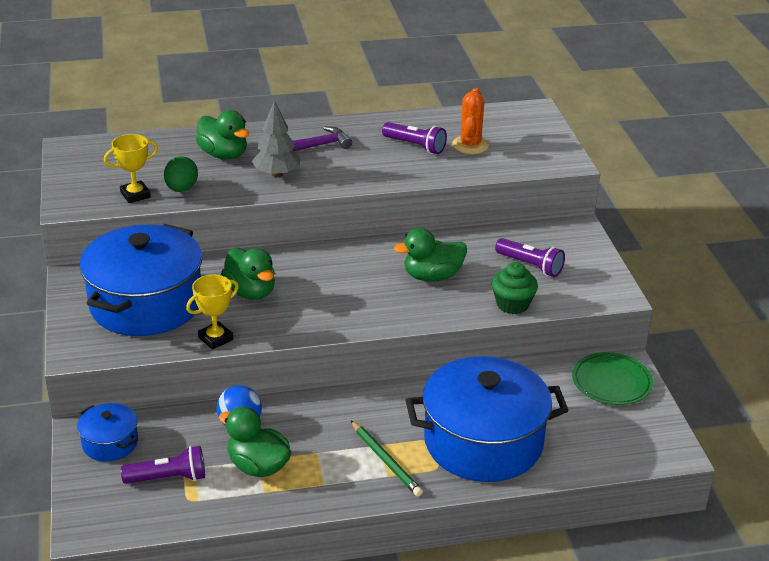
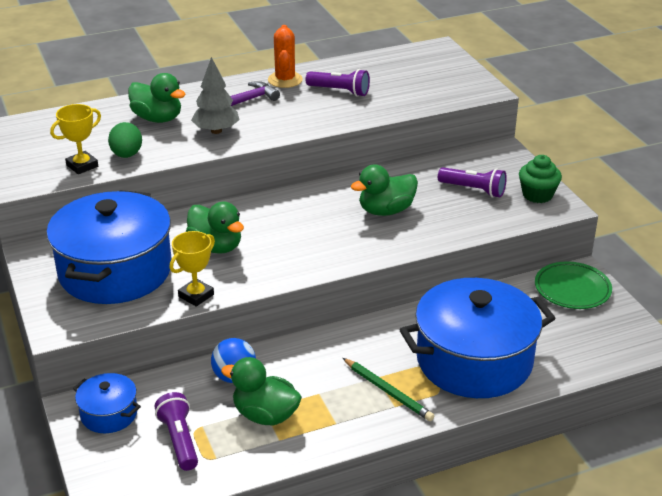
camera: 10 degrees left, 0 degrees up
purple flashlight [121,446,205,484] -> purple flashlight turned 90 degrees counterclockwise [155,392,198,471]
orange cactus [452,88,489,154] -> orange cactus moved to [268,25,303,88]
green cupcake [492,262,538,314] -> green cupcake moved to [519,155,562,203]

